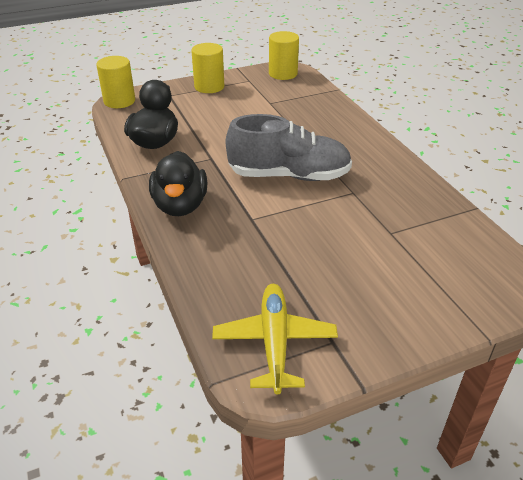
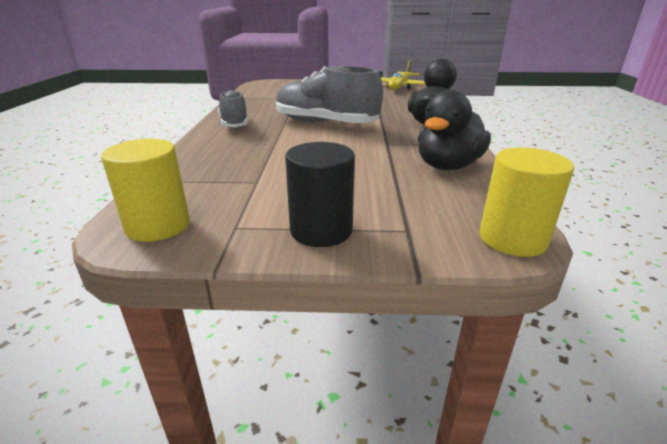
camera: 155 degrees left, 10 degrees down
yellow cylinder [191,43,224,93] -> black cylinder [285,142,355,247]
none -> grey shoe [218,91,248,127]

